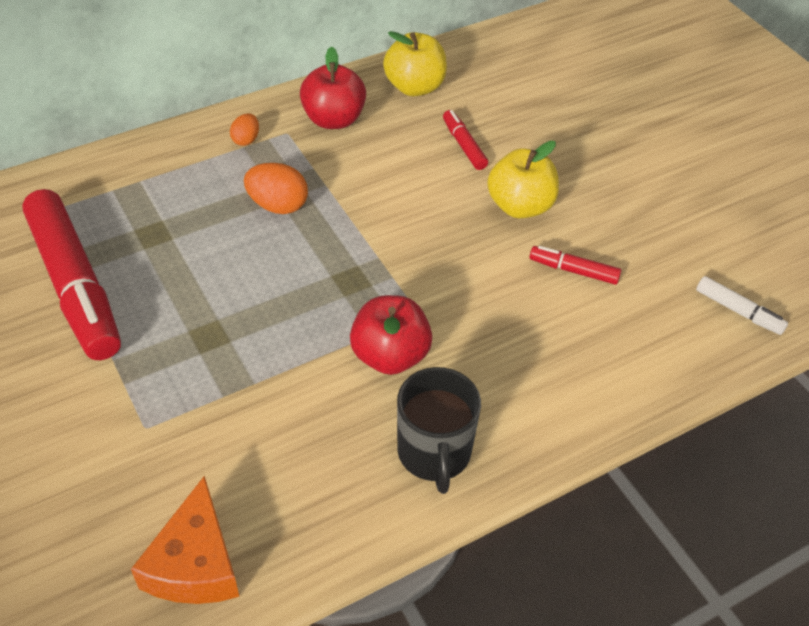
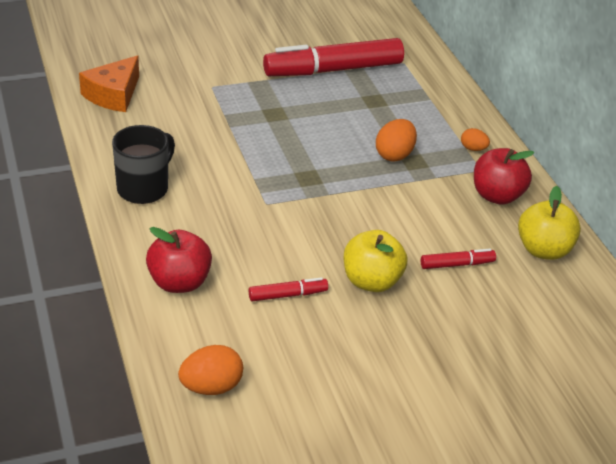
camera: 100 degrees right, 10 degrees down
orange cheese [131,476,239,604] -> orange cheese turned 75 degrees counterclockwise [79,55,139,112]
red apple [350,295,432,375] -> red apple moved to [146,227,212,293]
black mug [397,367,481,494] -> black mug turned 120 degrees clockwise [112,125,175,204]
red marker [529,246,622,285] -> red marker turned 45 degrees clockwise [249,277,328,301]
white marker [696,276,788,335] -> orange egg [178,345,243,395]

